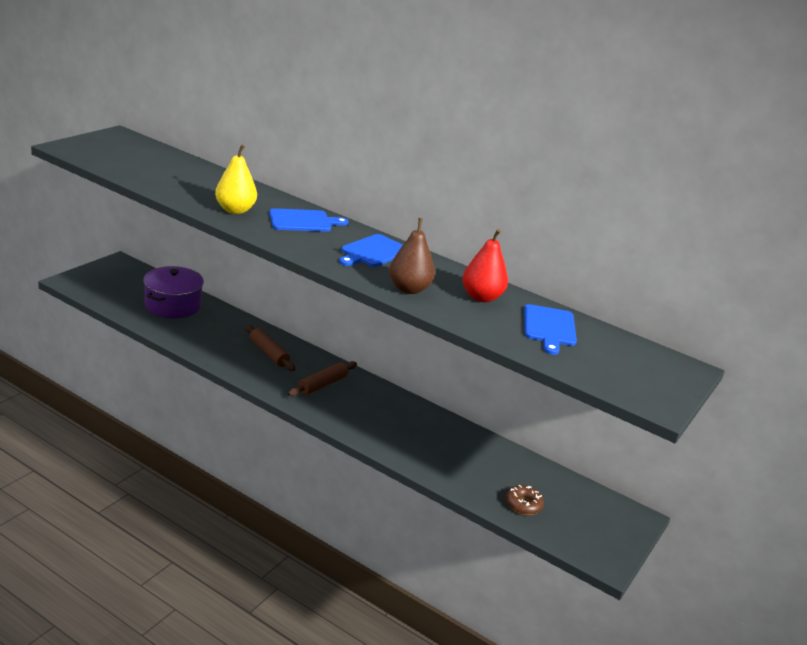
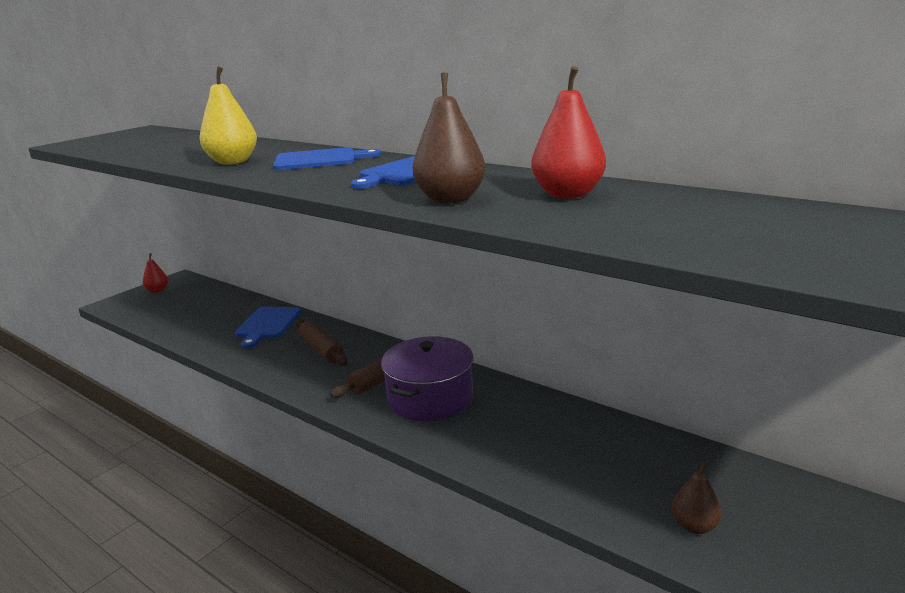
camera: 10 degrees right, 5 degrees down
purple pot [143,266,204,318] -> purple pot moved to [381,336,474,421]
brown donut [505,485,544,515] -> brown pear [672,461,721,534]
blue cutting board [524,304,577,355] -> blue cutting board moved to [235,307,301,348]
none -> red pear [143,253,168,293]

